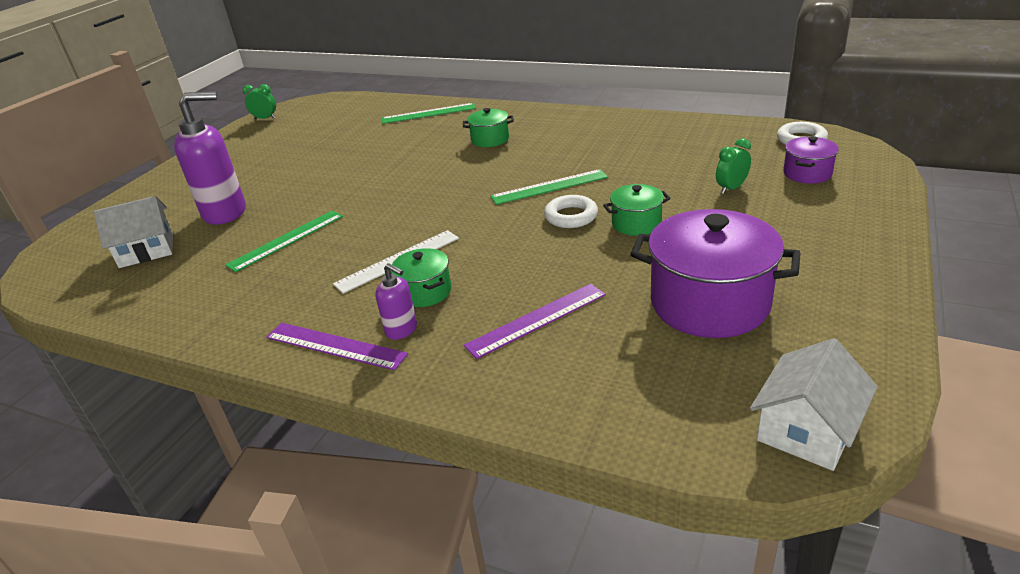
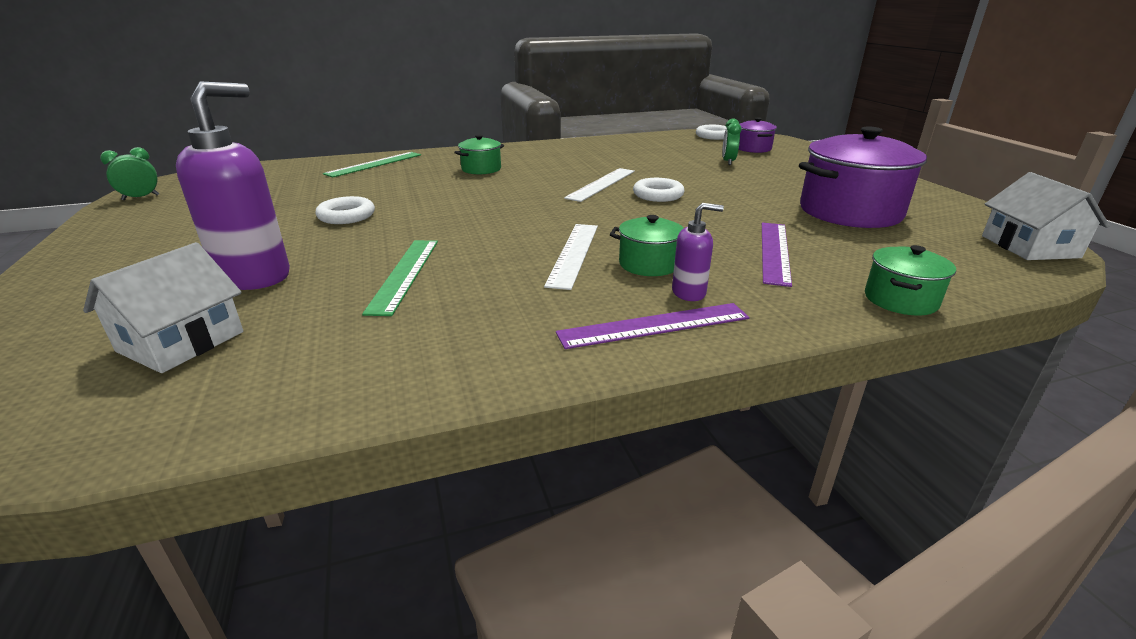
camera: 45 degrees left, 5 degrees down
green ruler [491,169,608,205] -> white ruler [564,168,635,202]
green pot [603,184,671,236] -> green pot moved to [865,245,956,316]
none -> white ring [315,196,375,224]

